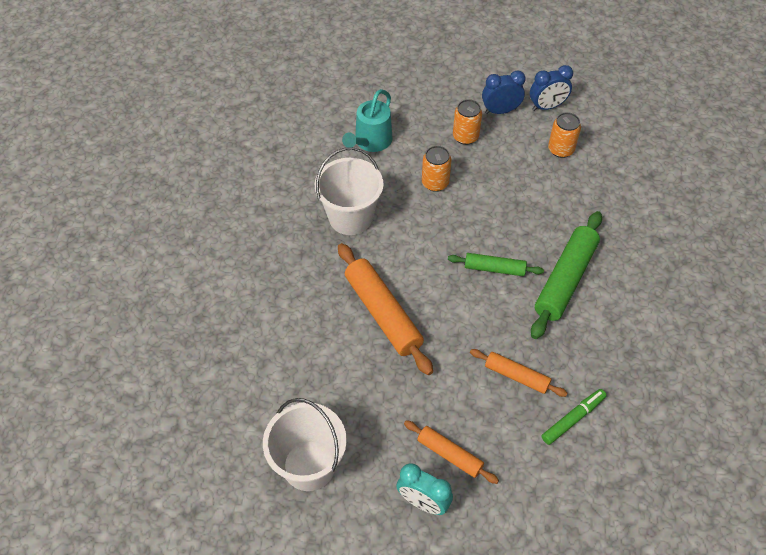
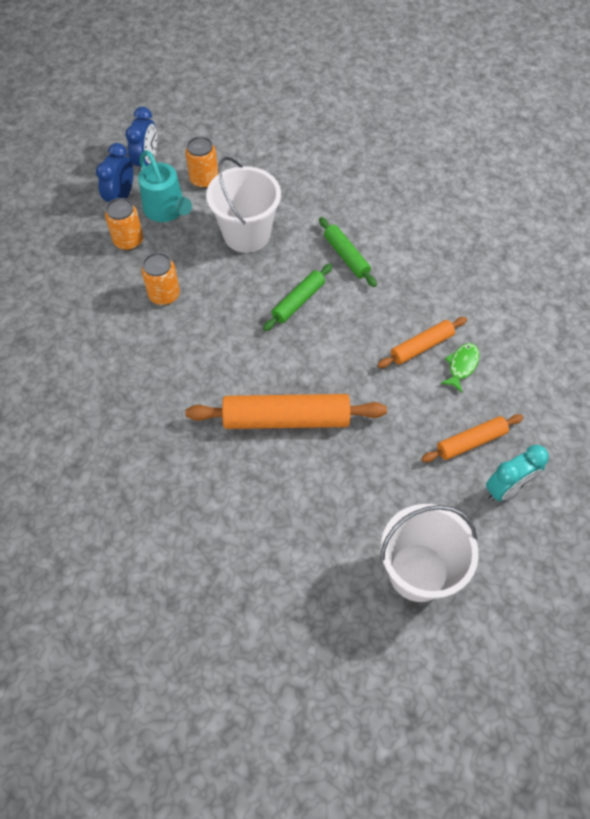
camera: 60 degrees left, 5 degrees up
white bucket [315,147,384,235] -> white bucket moved to [206,157,281,253]
turquoise watering can [342,89,393,152] -> turquoise watering can moved to [138,150,192,222]
green rolling pin [531,211,602,339] -> green rolling pin [319,217,377,287], size x0.57
green marker [542,389,607,445] -> none
none -> green fish [440,343,480,393]

